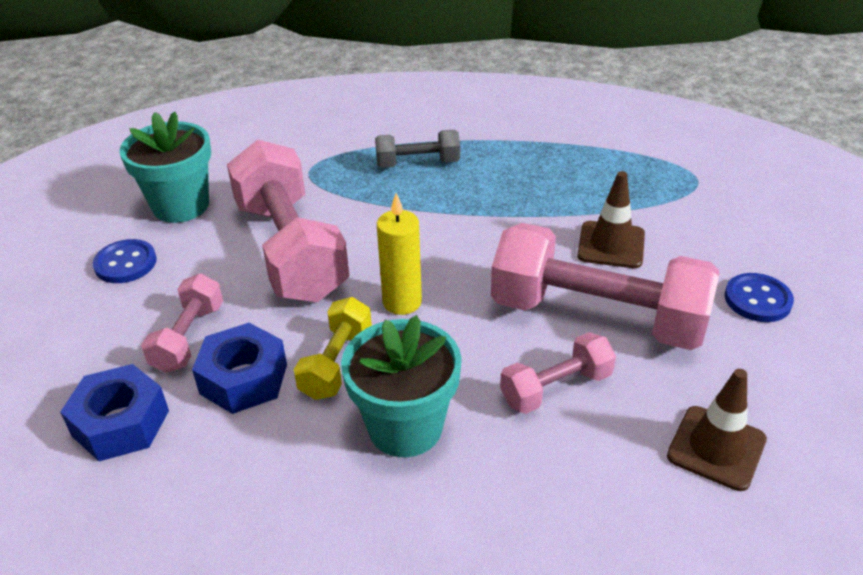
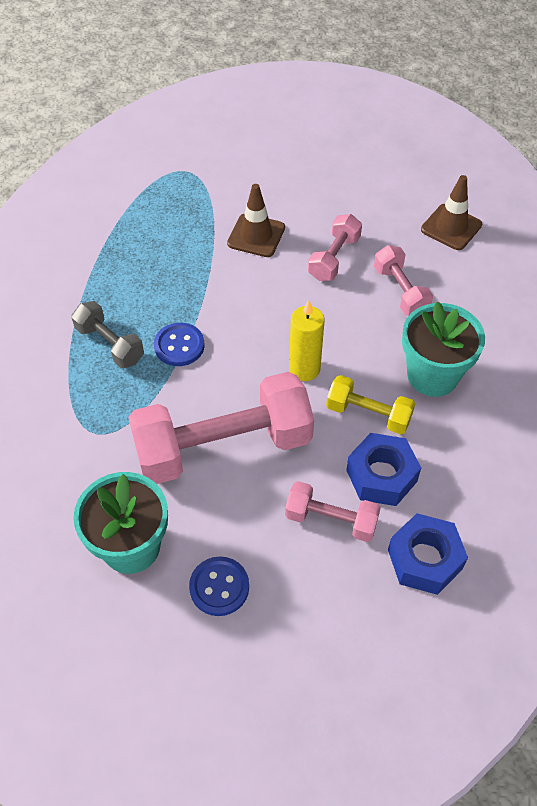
camera: 85 degrees left, 15 degrees up
grey dumbbell [375,130,460,168] -> grey dumbbell turned 45 degrees counterclockwise [71,301,144,368]
pink dumbbell [491,223,719,350] -> pink dumbbell [308,214,362,281], size x0.50
blue button [725,273,794,322] -> blue button moved to [154,323,204,366]

